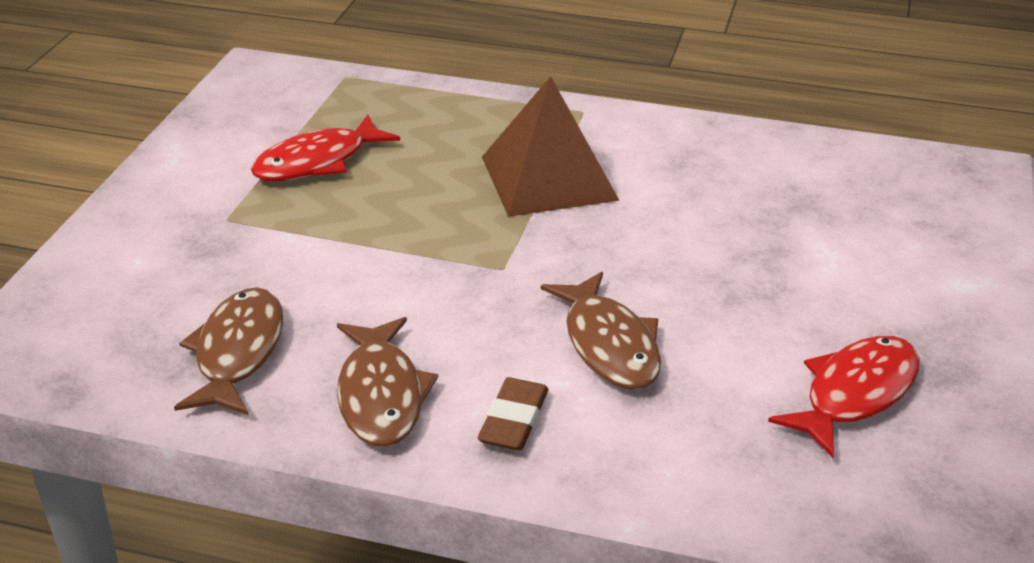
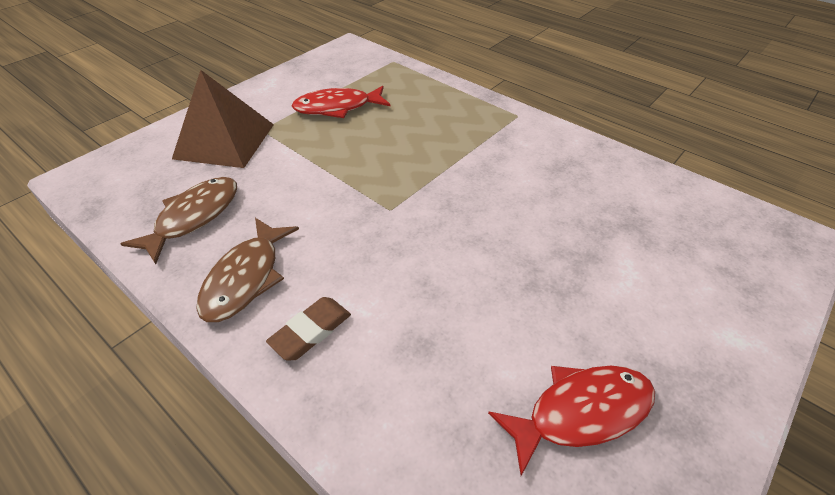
camera: 25 degrees right, 10 degrees up
brown pyramid [482,76,620,217] -> brown pyramid moved to [172,70,274,168]
brown fish [541,272,661,389] -> none

